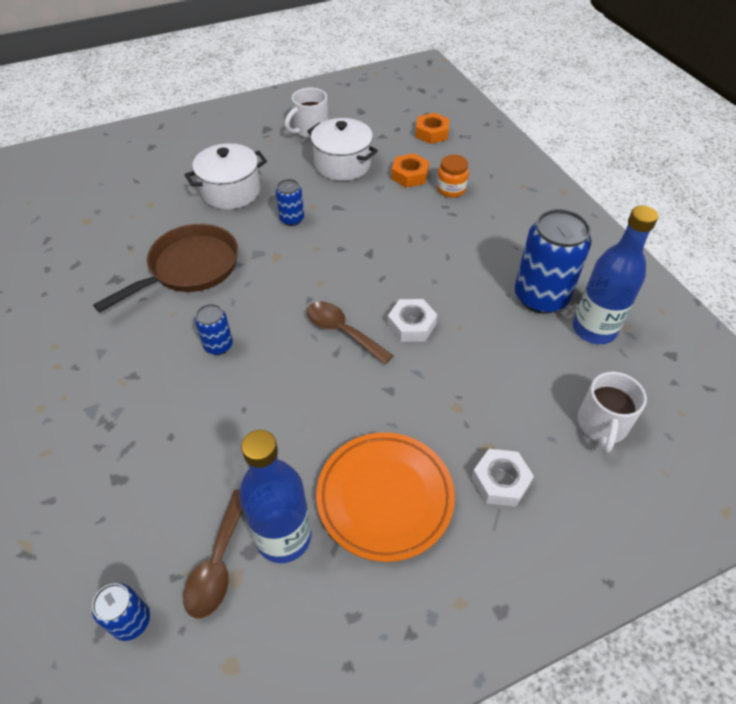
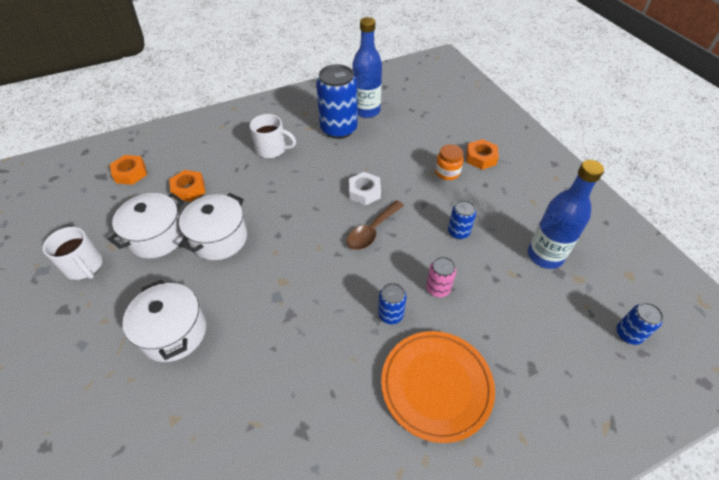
camera: 90 degrees left, 0 degrees up
brown pan [93,224,238,312] -> none
brown spoon [183,490,243,619] -> none
blue can [276,179,304,226] -> blue can moved to [448,200,476,239]
orange plate [316,432,455,562] -> orange plate moved to [381,331,495,443]
orange jar [437,155,469,197] -> orange jar moved to [435,144,464,180]
white nut [471,449,534,507] -> orange nut [466,139,499,170]
white mug [577,372,647,453] -> white mug moved to [250,114,296,158]
none -> white pot [179,193,247,260]
none -> pink can [426,257,456,297]

